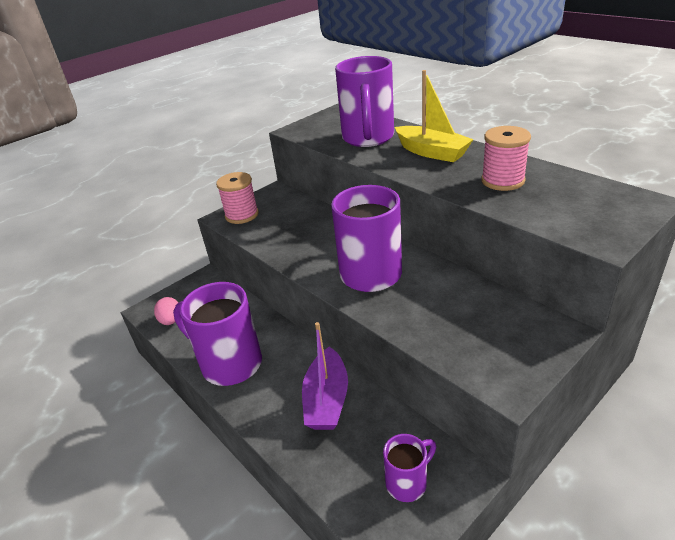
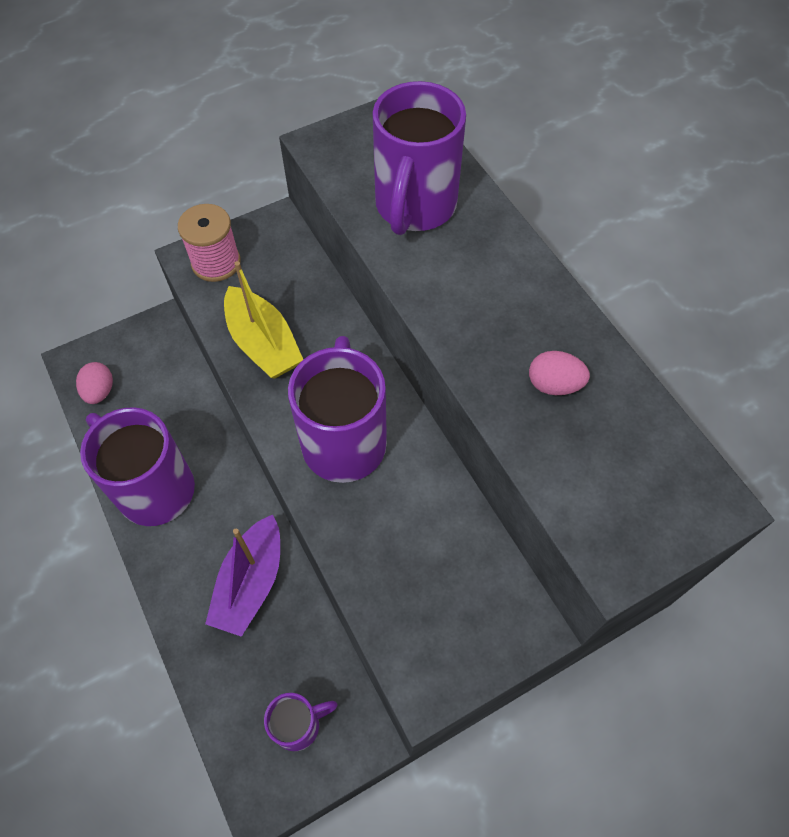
camera: 10 degrees right, 25 degrees up
yellow boat [395,70,474,162] -> yellow boat moved to [224,261,304,379]
pink spool [481,126,531,191] -> pink egg [529,351,590,395]

